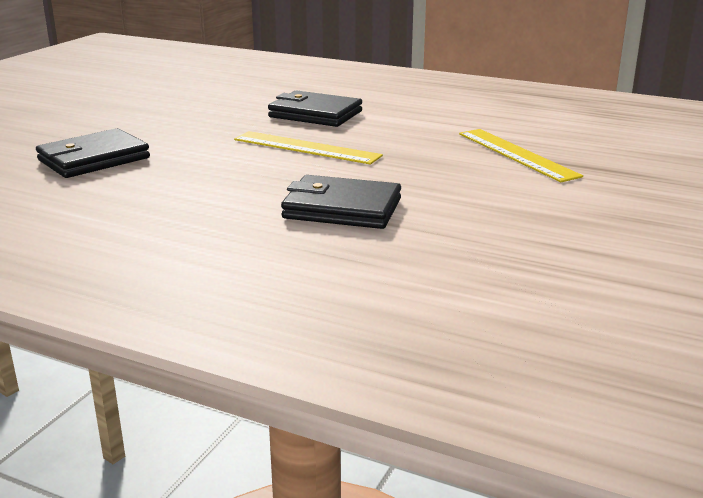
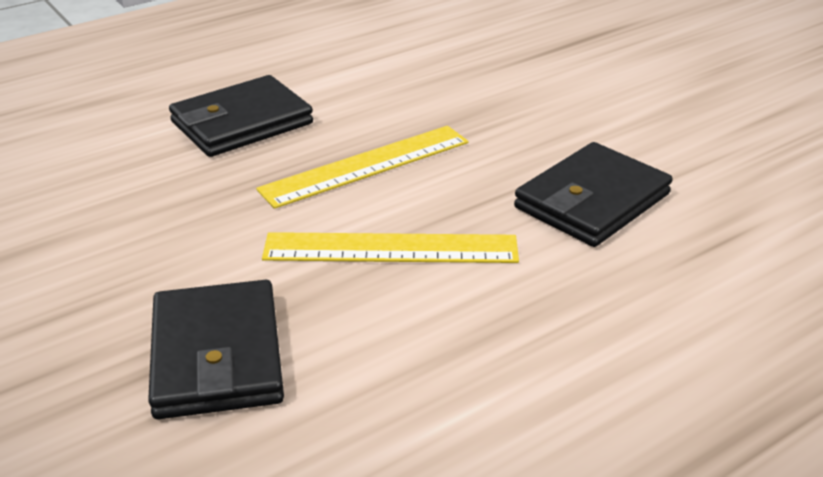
camera: 60 degrees left, 10 degrees up
yellow ruler [459,129,583,182] -> yellow ruler moved to [262,232,519,263]

